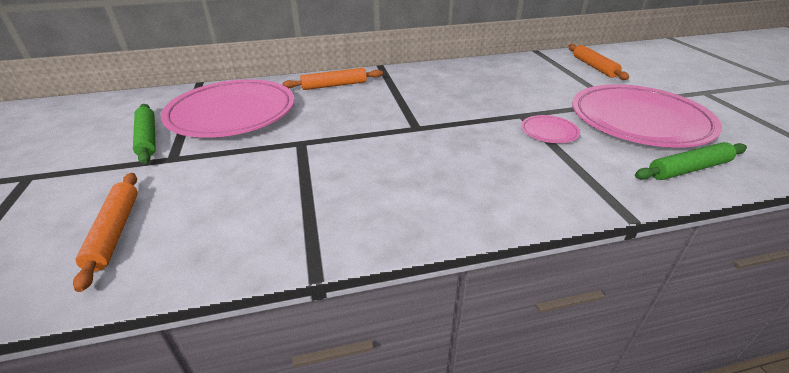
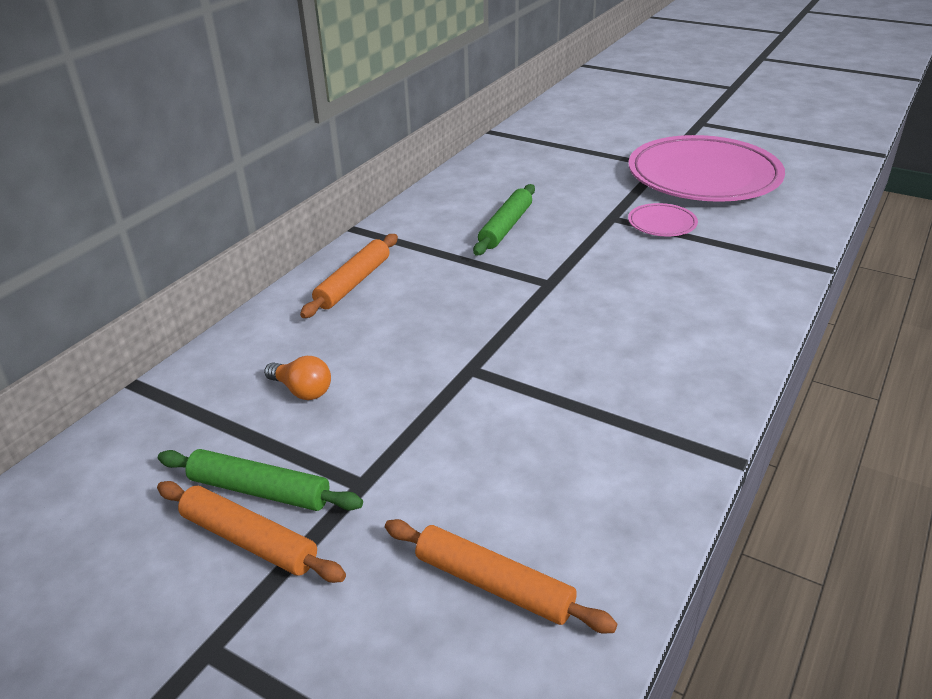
camera: 45 degrees left, 0 degrees up
pink plate [161,79,294,138] -> orange light bulb [264,356,331,400]
orange rolling pin [568,44,629,80] -> orange rolling pin moved to [157,481,346,583]
green rolling pin [635,142,747,180] -> green rolling pin moved to [473,184,535,256]

